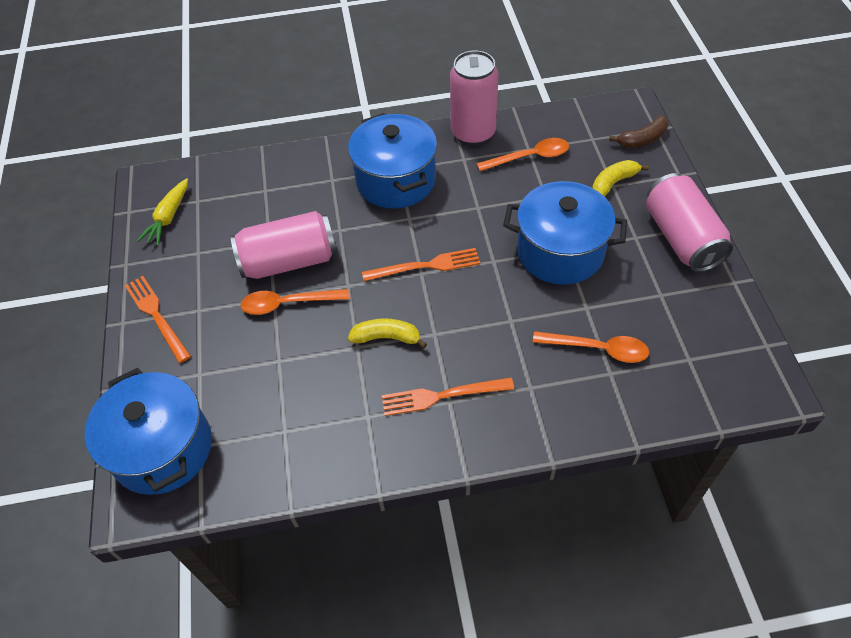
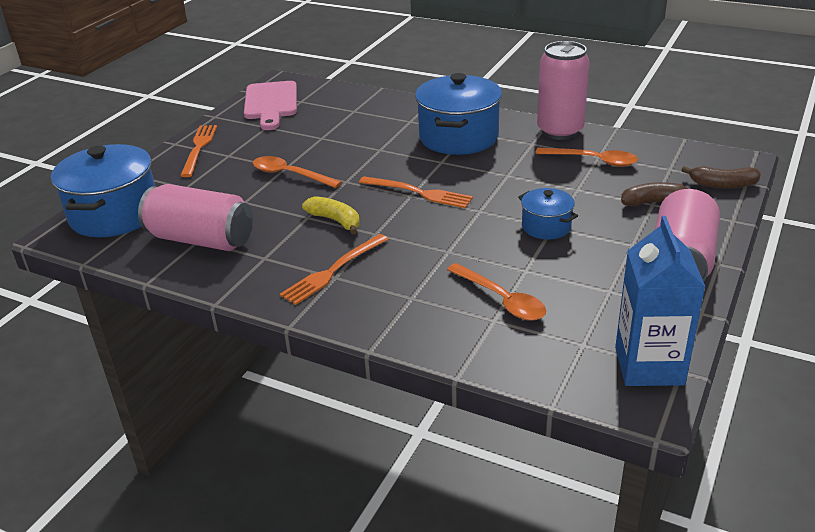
camera: 35 degrees right, 20 degrees down
yellow carrot [137,178,188,246] -> pink cutting board [244,81,297,130]
pink can [231,211,336,279] -> pink can moved to [138,184,253,251]
orange fork [382,377,514,416] -> orange fork turned 75 degrees counterclockwise [280,234,388,305]
blue pot [503,181,627,285] -> blue pot [518,188,578,240], size x0.52
yellow banana [592,160,649,197] -> brown banana [621,182,688,207]
none -> blue carton [615,216,705,386]

